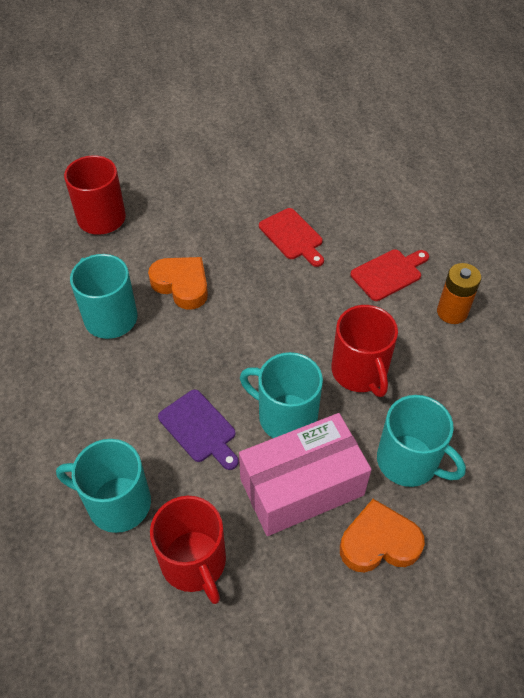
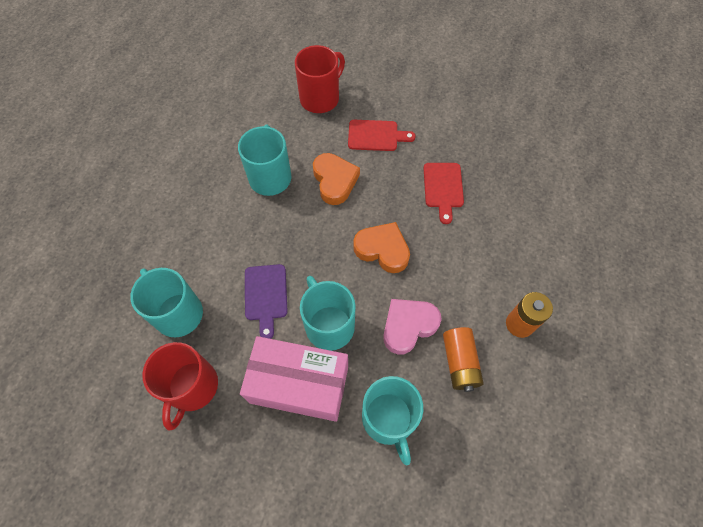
camera: 35 degrees right, 10 degrees up
red mug [331,305,398,397] -> pink heart [383,299,442,354]
orange heart [340,499,425,572] -> orange heart moved to [353,222,410,273]
red cutting board [350,249,429,301] -> red cutting board moved to [348,120,416,151]
none -> orange battery [443,327,484,392]

